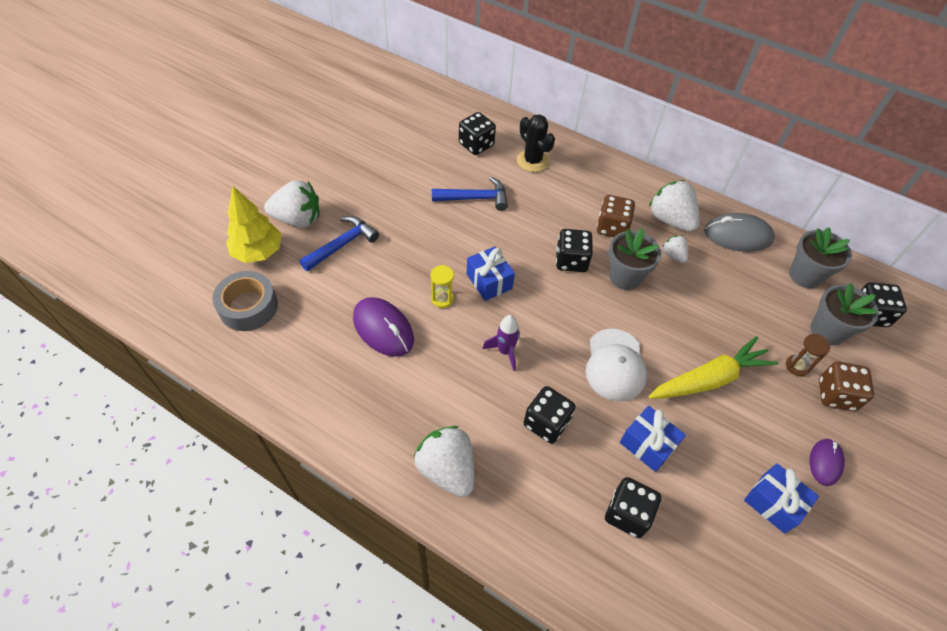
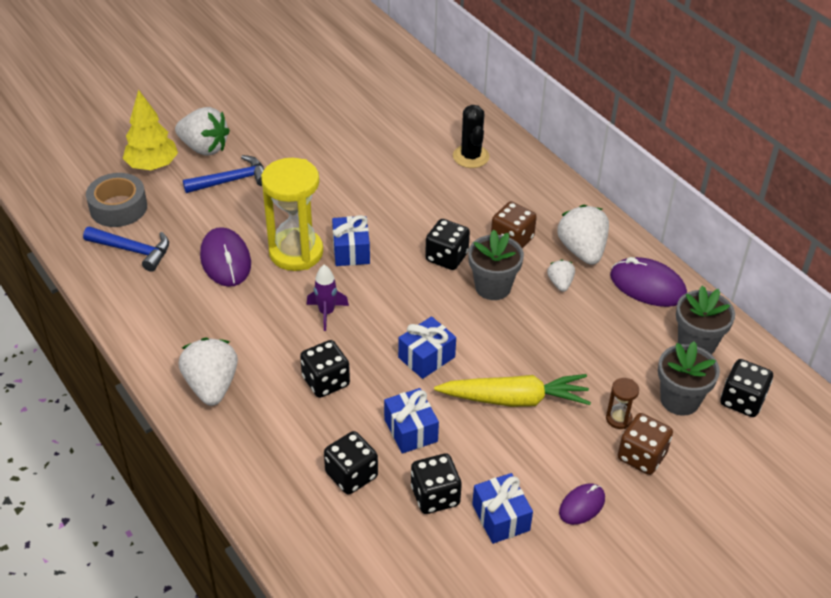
camera: 25 degrees right, 10 degrees down
yellow hourglass [431,265,454,308] -> yellow hourglass [261,158,323,271], size x2.33
blue hammer [432,177,508,211] -> blue hammer moved to [83,226,169,272]
black dice [459,112,496,155] -> black dice moved to [411,454,462,514]
white cap [586,329,647,401] -> blue gift [398,316,456,379]
grey mouse [704,213,775,252] -> purple mouse [610,257,687,307]

